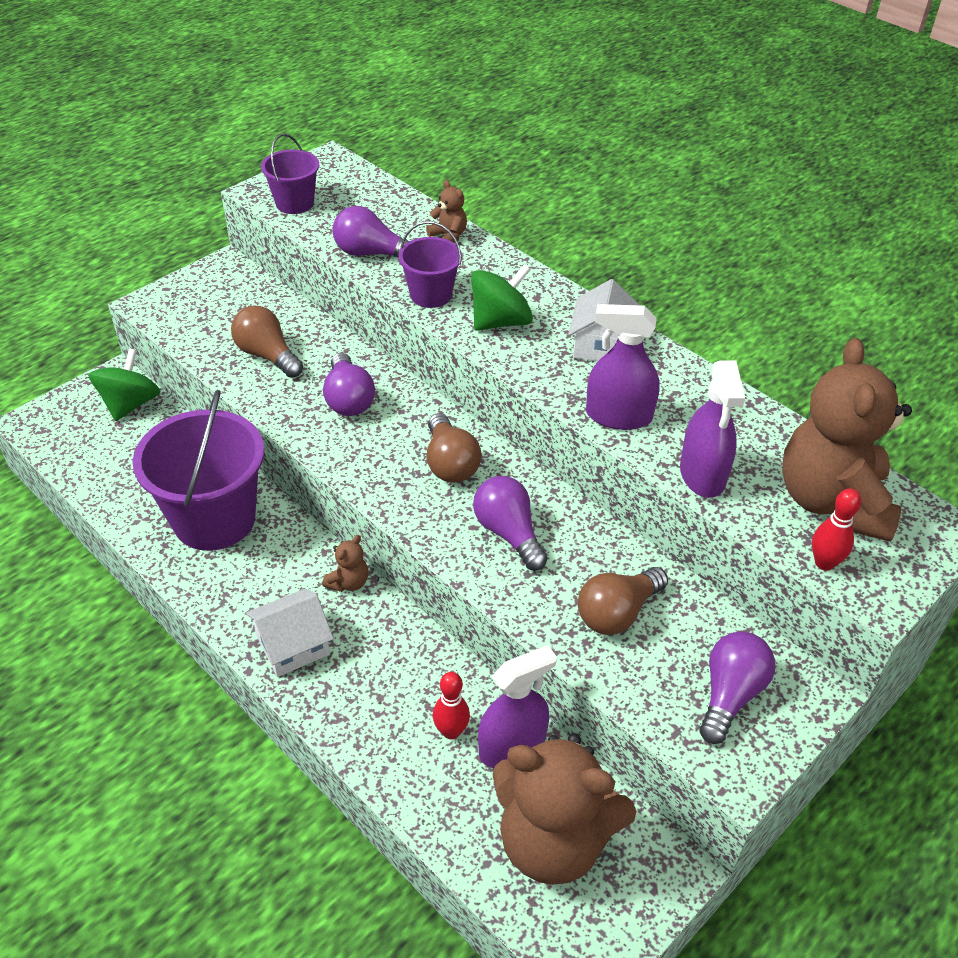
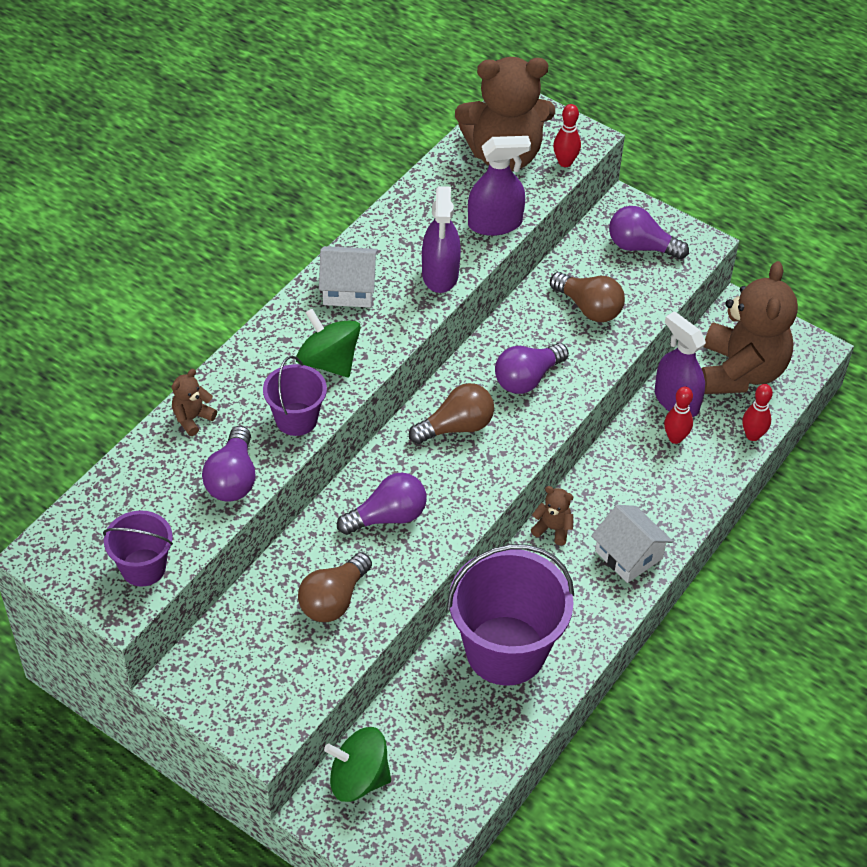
camera: 100 degrees left, 5 degrees up
none -> red bowling pin [742,384,773,441]

